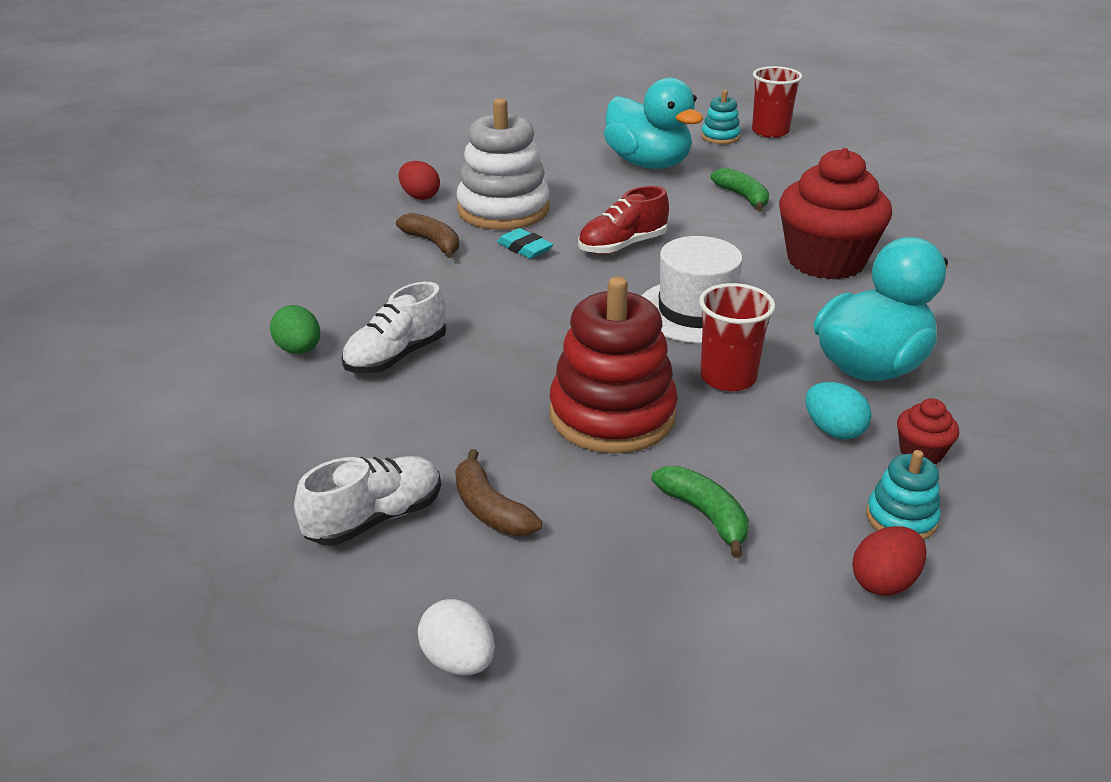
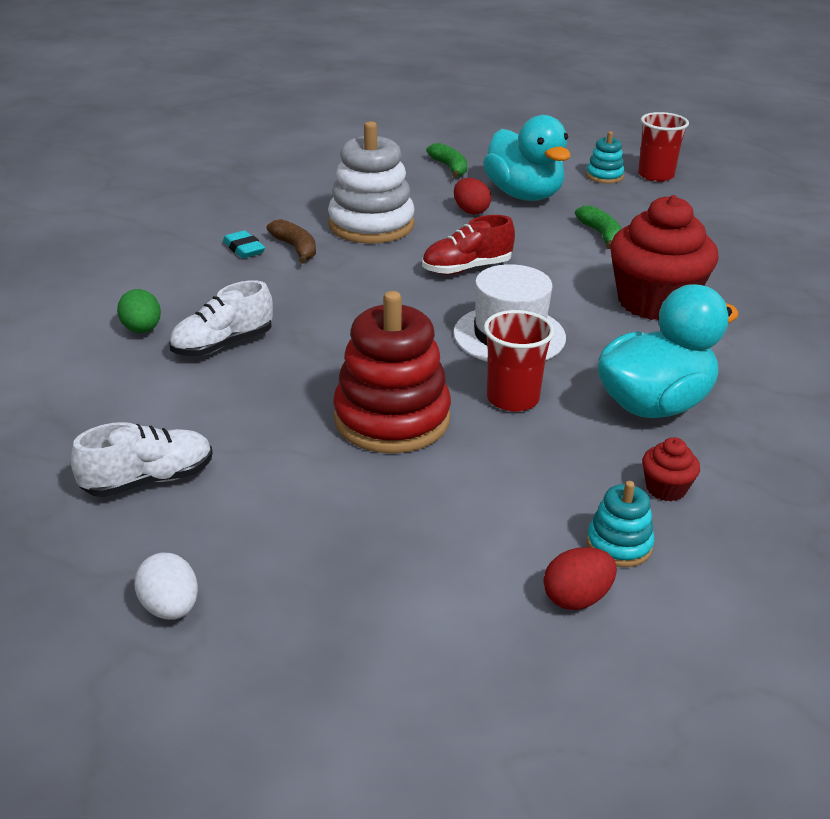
camera: 10 degrees right, 0 degrees up
red egg [398,161,440,200] -> red egg moved to [454,178,491,214]
brown banana [455,449,542,536] -> none
turquoise eraser [497,228,553,259] -> turquoise eraser moved to [223,230,265,258]
green banana [651,466,749,558] -> green banana moved to [426,143,467,178]
turquoise egg [805,382,872,439] -> none

